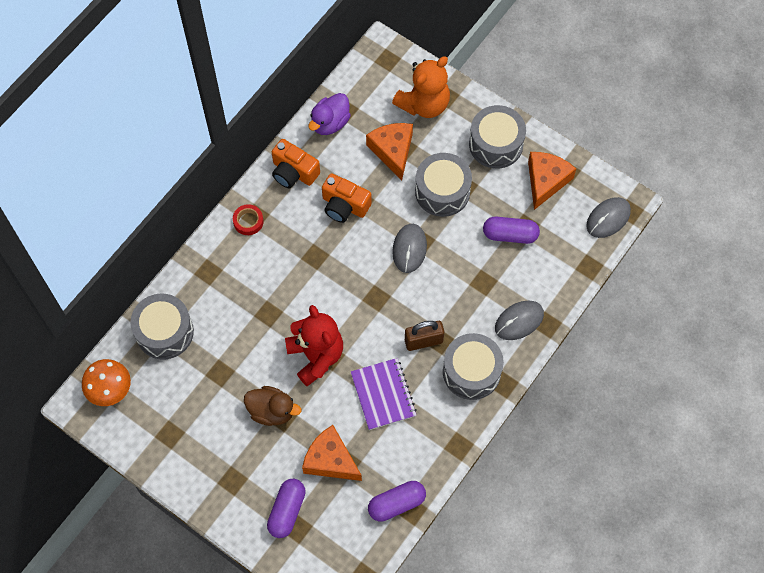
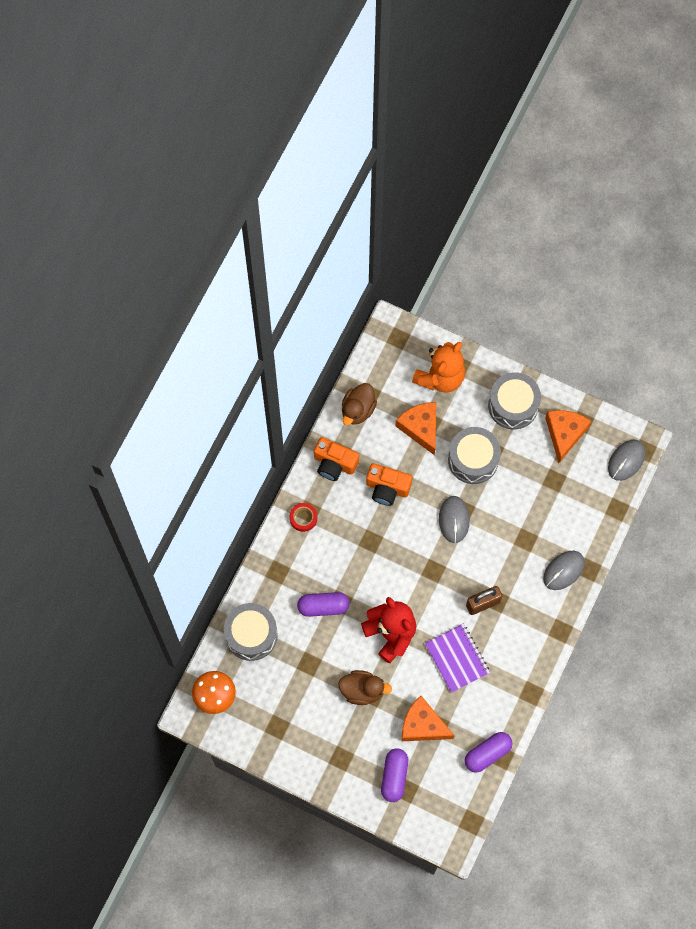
camera: 10 degrees left, 5 degrees up
purple duck [308,93,351,135] -> brown duck [342,383,377,425]
grey drum [443,333,504,400] -> none
purple capsule [483,217,540,244] -> purple capsule moved to [297,592,350,617]

